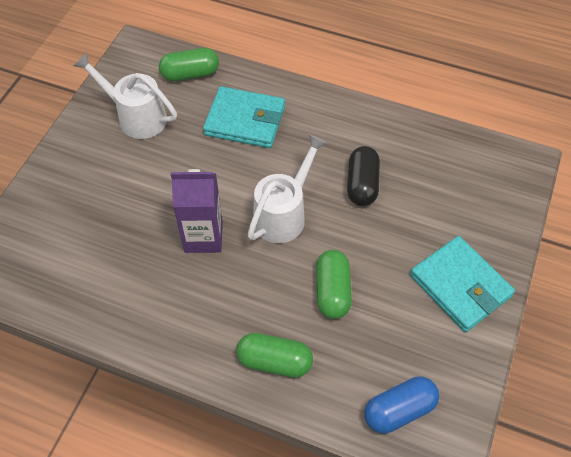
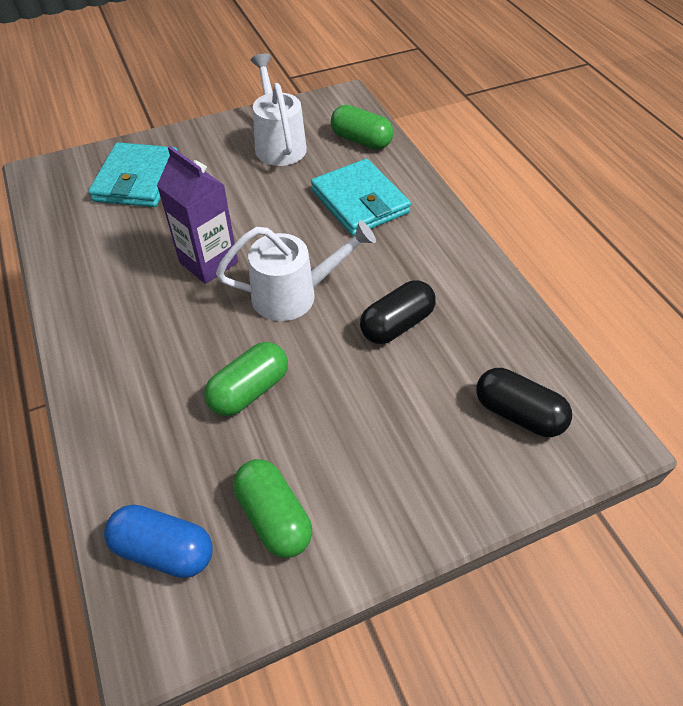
camera: 45 degrees right, 5 degrees down
green capsule [236,333,313,378] -> green capsule moved to [233,459,312,558]
turquoise wallet [410,236,515,332] -> turquoise wallet moved to [88,142,178,207]
none -> black capsule [476,368,572,437]

